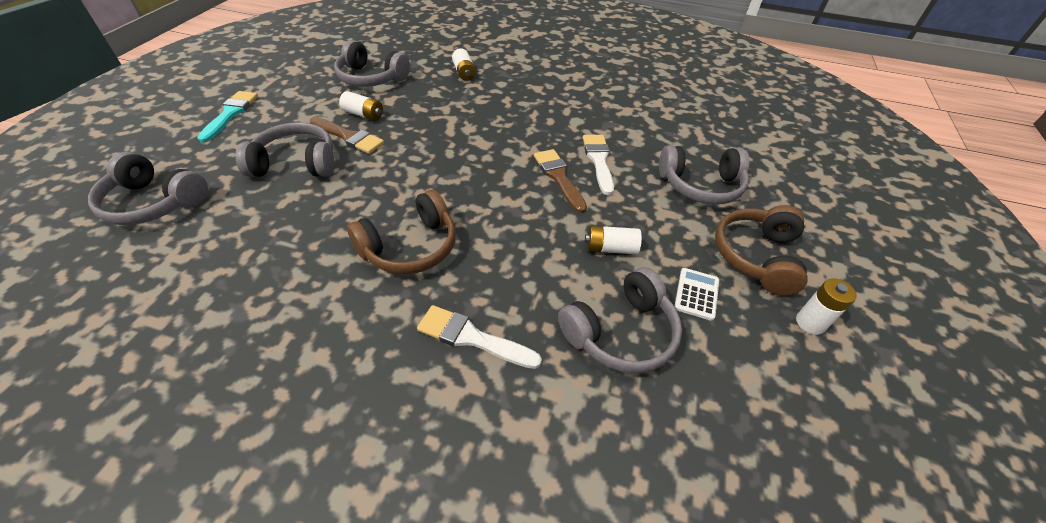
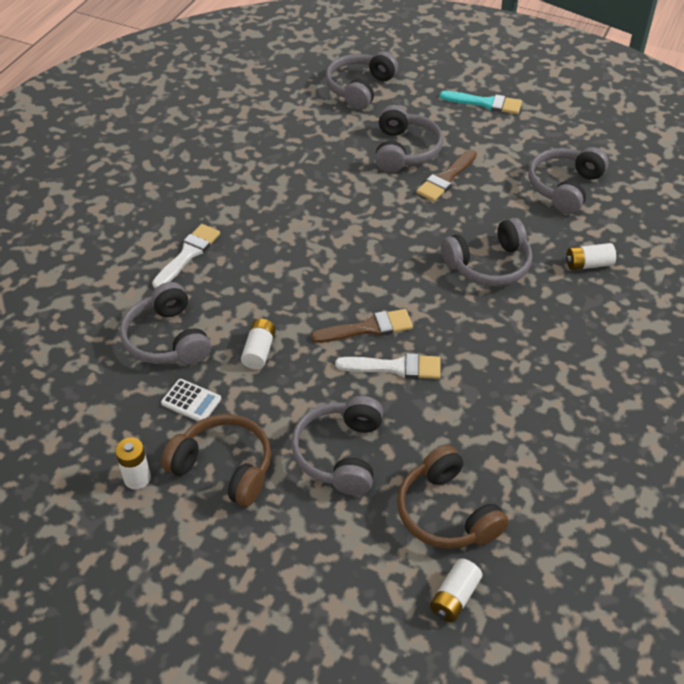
camera: 100 degrees right, 0 degrees up
white battery [339,91,383,121] -> white battery moved to [430,559,482,622]
brown headphones [347,190,456,274] -> brown headphones moved to [397,445,509,549]
none -> grey headphones [441,218,532,286]

